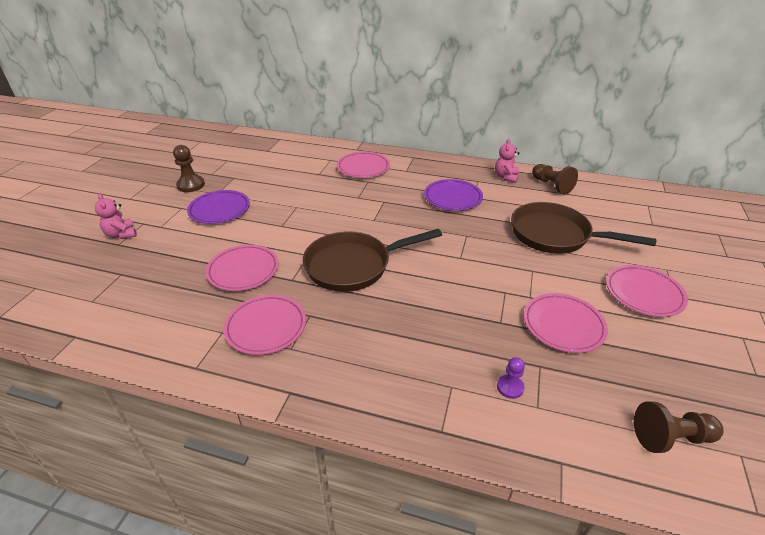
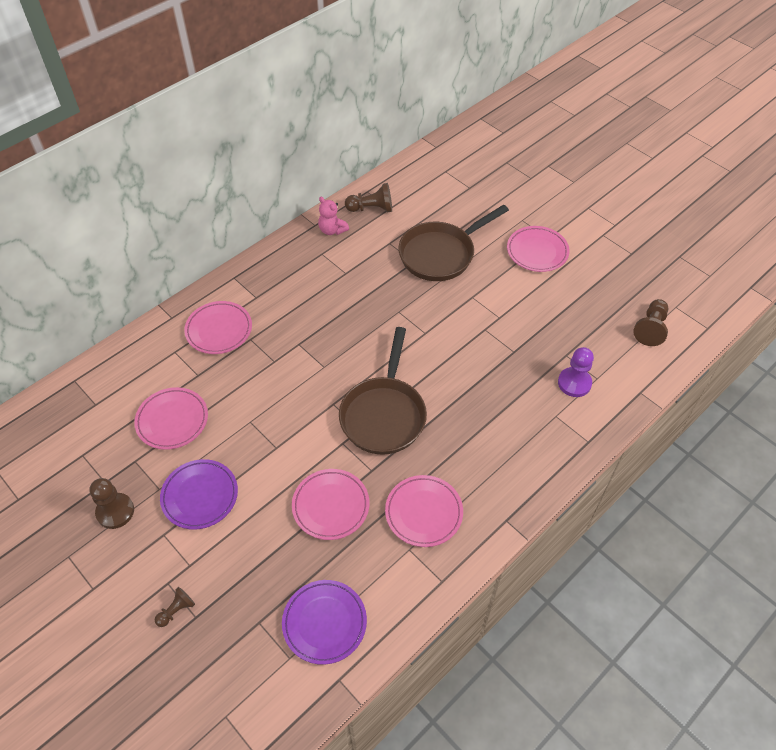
camera: 60 degrees left, 15 degrees up
pink teddy bear [95,194,137,239] -> brown pawn [155,587,195,627]
purple plate [424,179,483,211] -> purple plate moved to [282,580,367,665]
purple pawn [497,357,525,399] -> purple pawn [558,347,594,397], size x1.63
pink plate [524,293,608,353] -> pink plate moved to [134,387,208,450]

